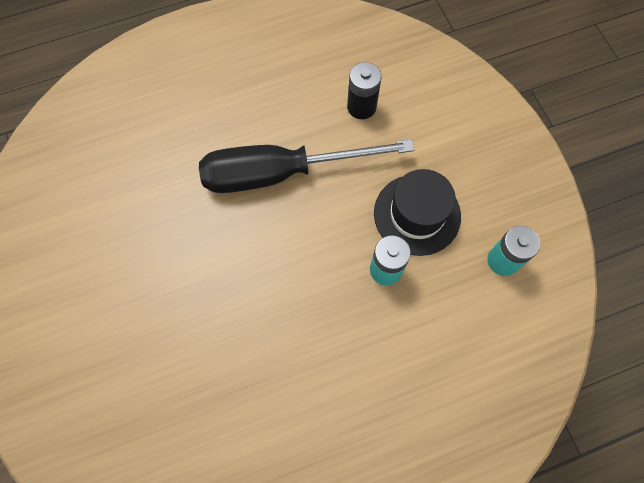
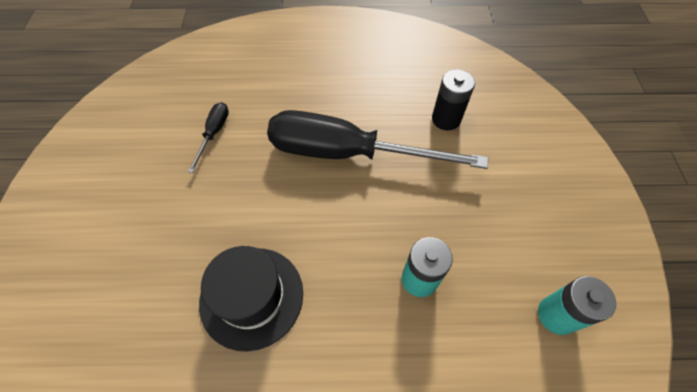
camera: 20 degrees right, 10 degrees down
black hat [374,169,461,256] -> black hat moved to [199,246,303,352]
none -> black screwdriver [188,102,229,173]

